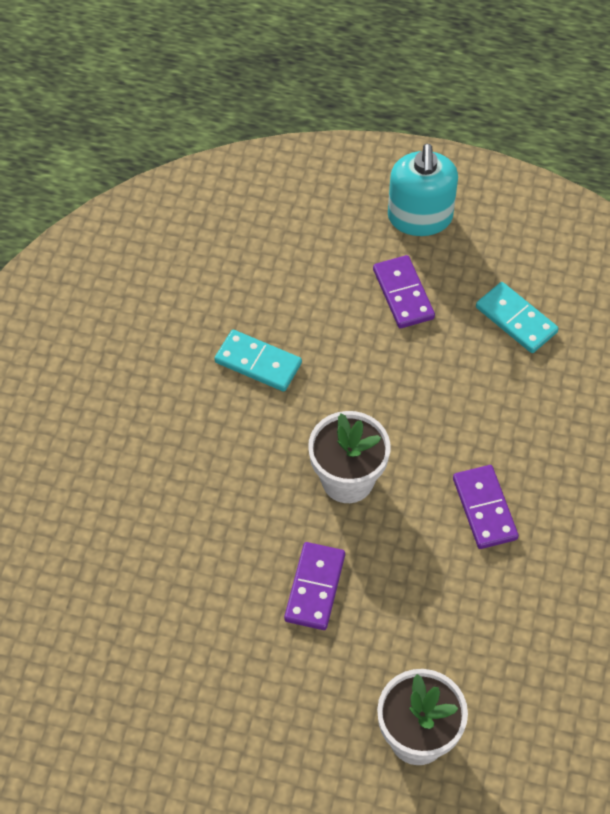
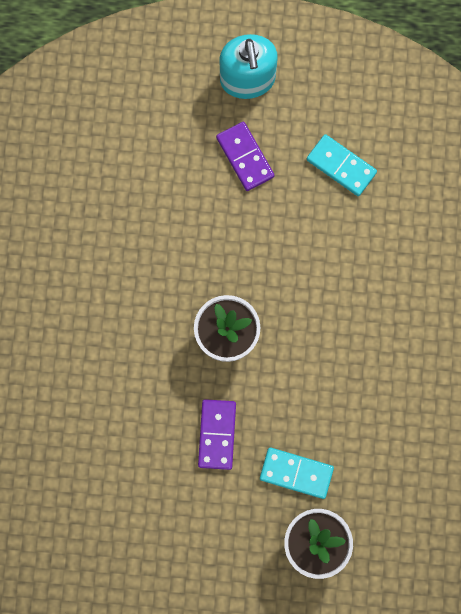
camera: 10 degrees left, 20 degrees up
turquoise domino [214,330,302,392] -> turquoise domino moved to [260,447,334,499]
purple domino [453,465,519,549] -> none

